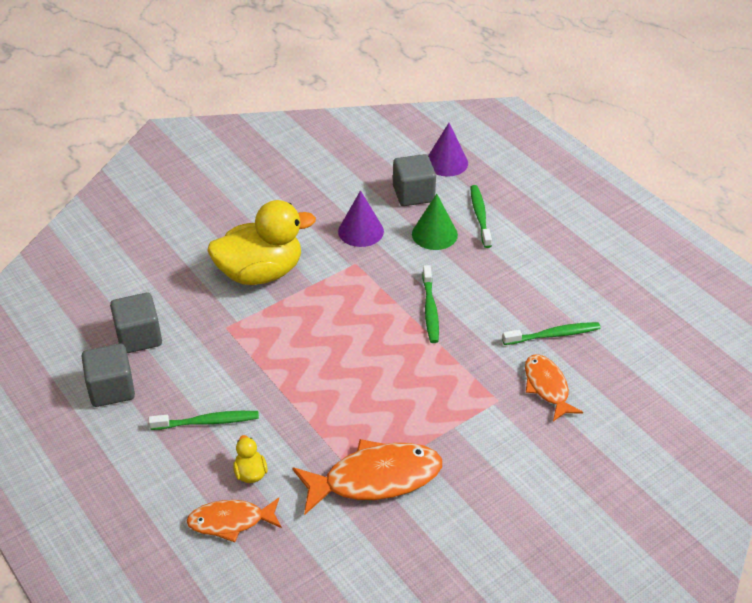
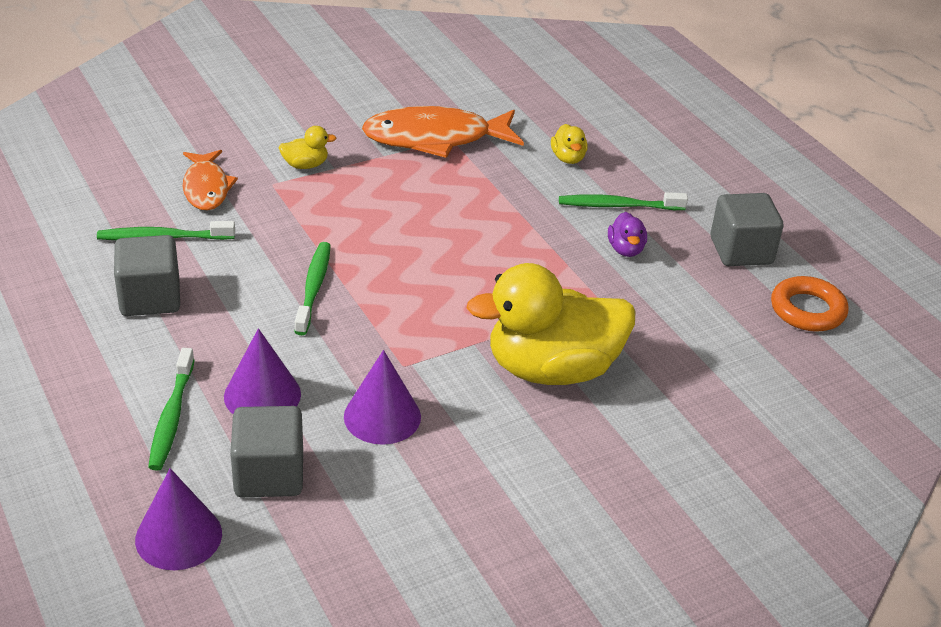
camera: 175 degrees left, 5 degrees down
grey cube [110,293,162,353] -> grey cube moved to [114,235,180,316]
orange fish [186,498,282,542] -> none
green cone [412,194,458,250] -> purple cone [224,328,301,414]
none -> yellow duck [278,126,337,169]
none -> purple duck [608,212,647,257]
none -> orange ring [771,276,849,332]

